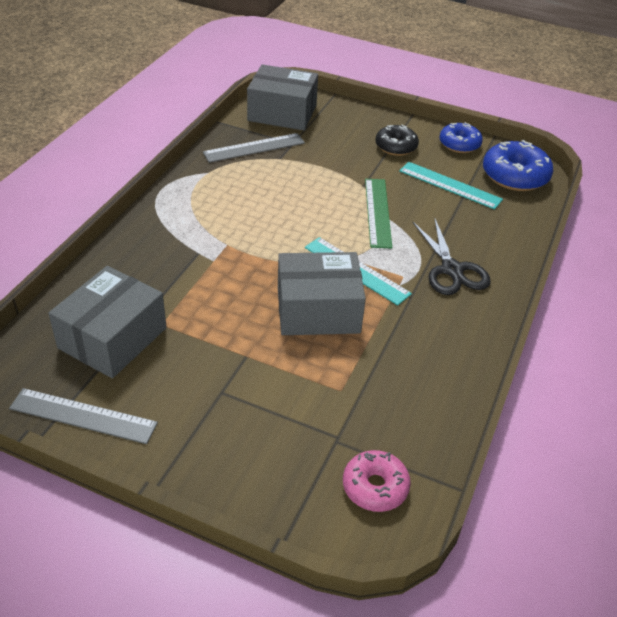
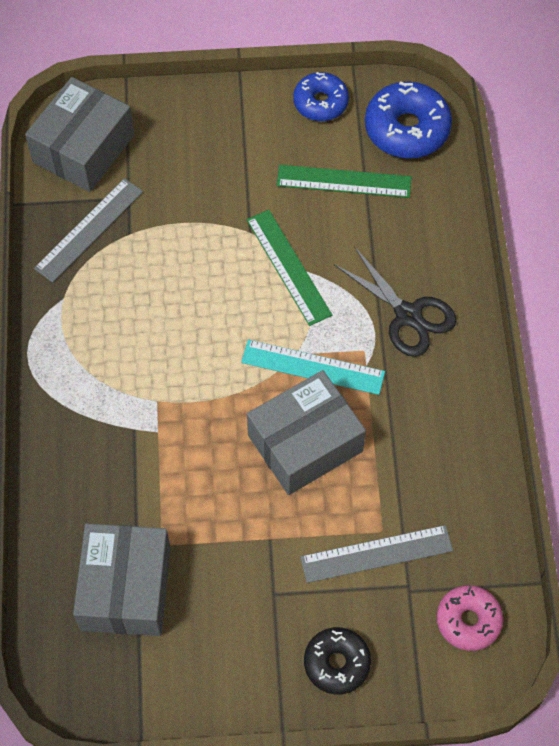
camera: 25 degrees left, 20 degrees up
grey ruler [9,388,158,444] -> grey ruler moved to [300,525,453,583]
grey box [247,64,318,130] -> grey box turned 45 degrees counterclockwise [25,77,134,192]
black donut [375,124,419,156] -> black donut moved to [304,627,371,694]
turquoise ruler [399,162,503,210] -> green ruler [277,165,411,198]

